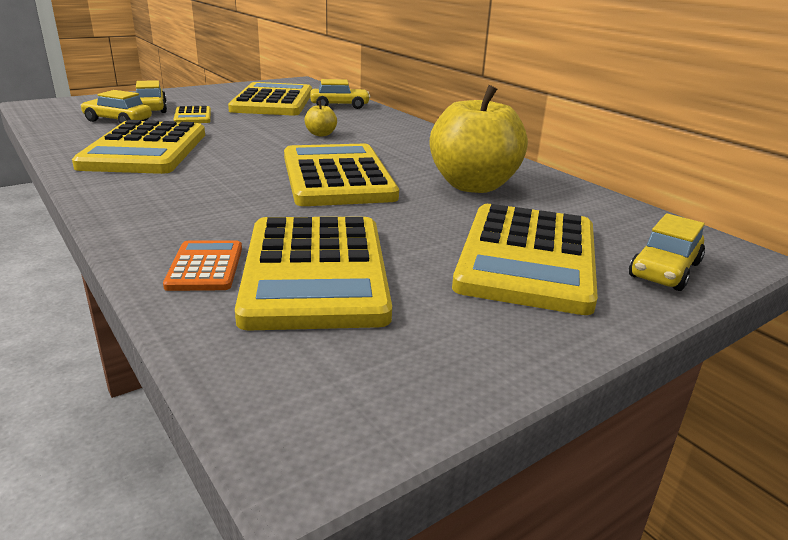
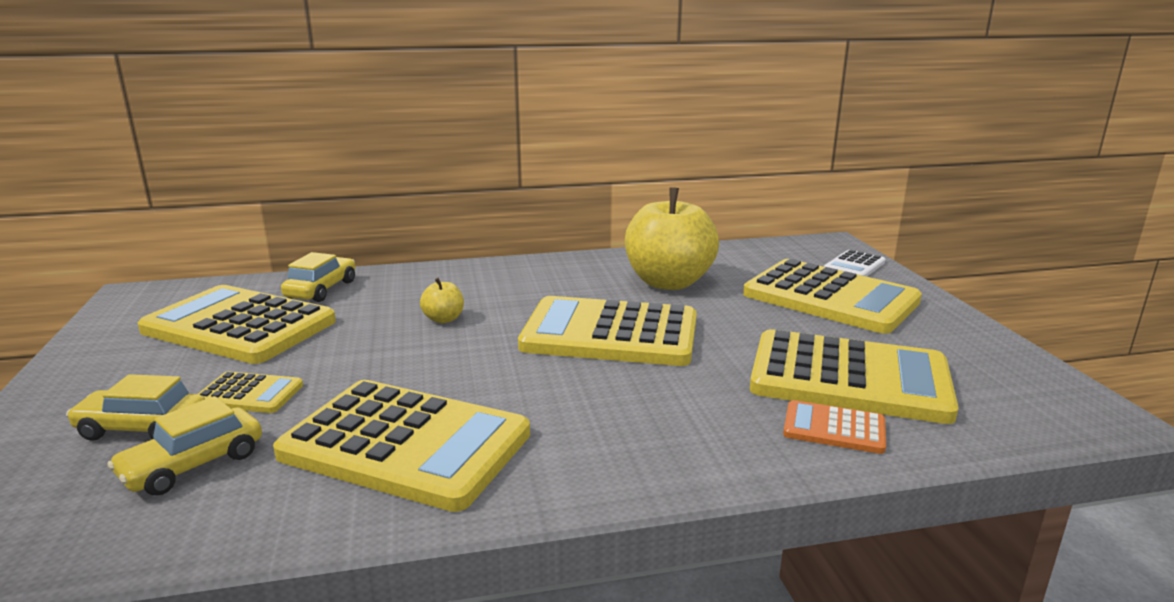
camera: 65 degrees left, 5 degrees down
yellow car [629,213,705,291] -> white calculator [824,250,886,277]

